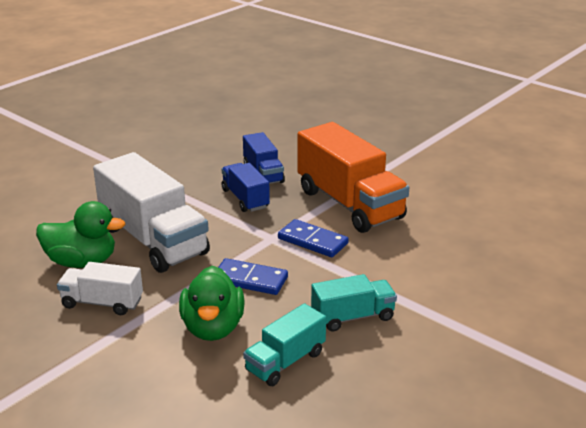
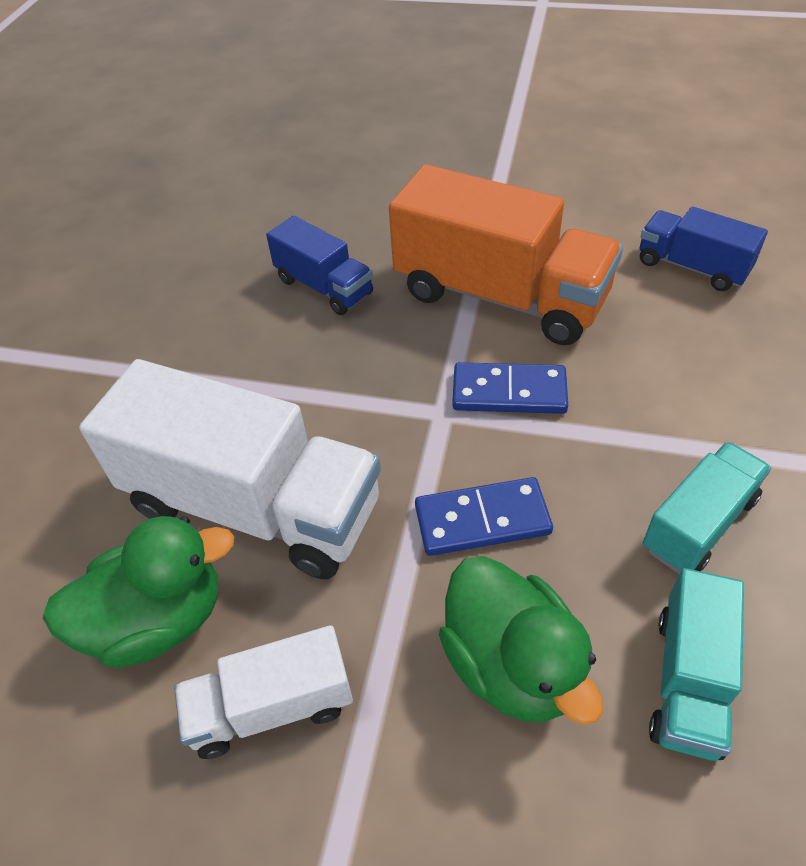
camera: 25 degrees left, 20 degrees up
blue truck [222,163,270,212] -> blue truck moved to [640,207,768,291]

